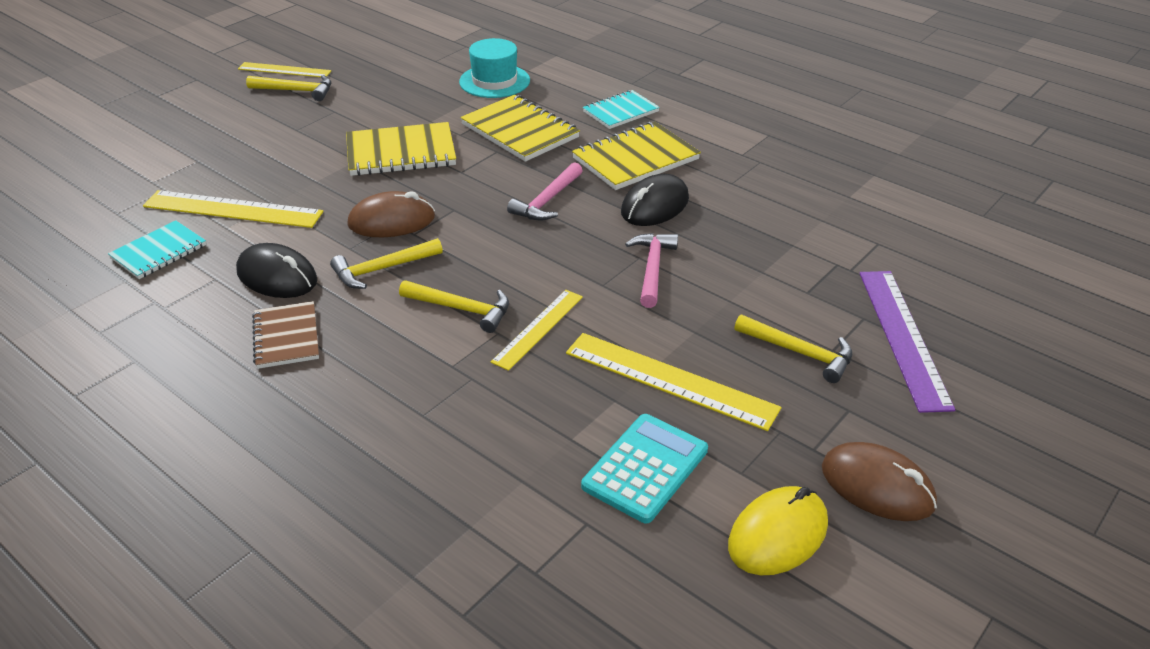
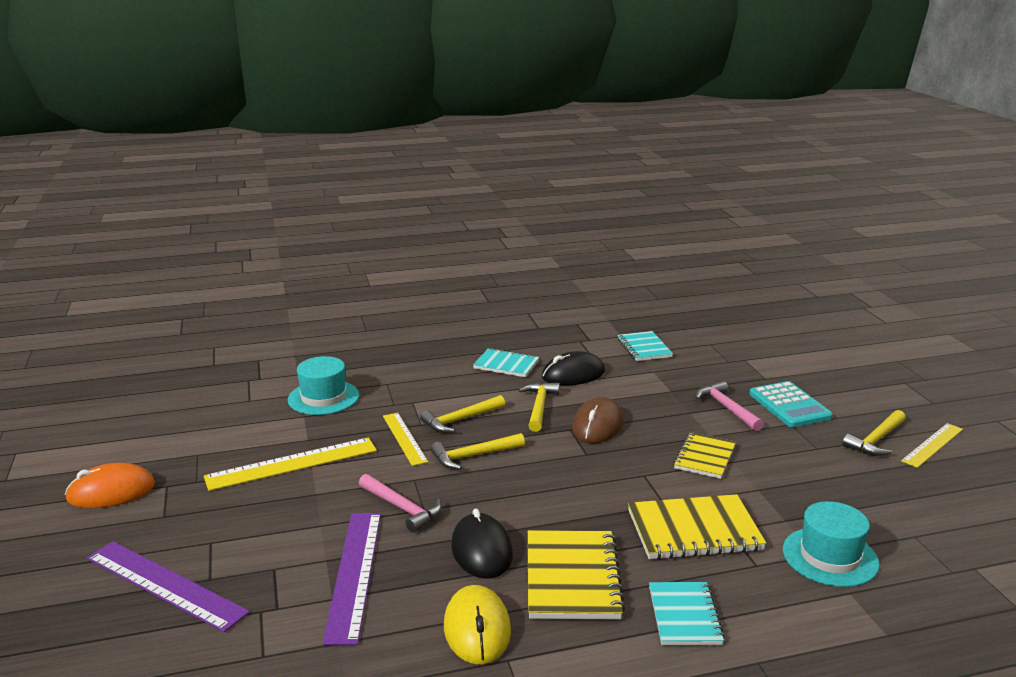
camera: 125 degrees right, 15 degrees down
yellow ruler [143,190,323,228] -> none
brown notebook [252,301,319,369] -> turquoise notebook [473,348,539,377]
yellow notebook [346,122,456,176] -> yellow notebook [673,432,736,479], size x0.64
pink hammer [507,162,583,220] -> pink hammer moved to [695,381,764,431]
turquoise calculator [581,414,708,523] -> turquoise calculator moved to [749,381,833,427]
yellow mouse [728,486,828,575] -> yellow mouse moved to [444,585,511,665]
yellow hammer [734,314,852,383] -> yellow hammer moved to [430,433,525,469]
brown mouse [822,442,937,521] -> orange mouse [65,463,155,508]
none -> turquoise hat [288,356,359,415]
none -> purple ruler [322,513,381,645]

